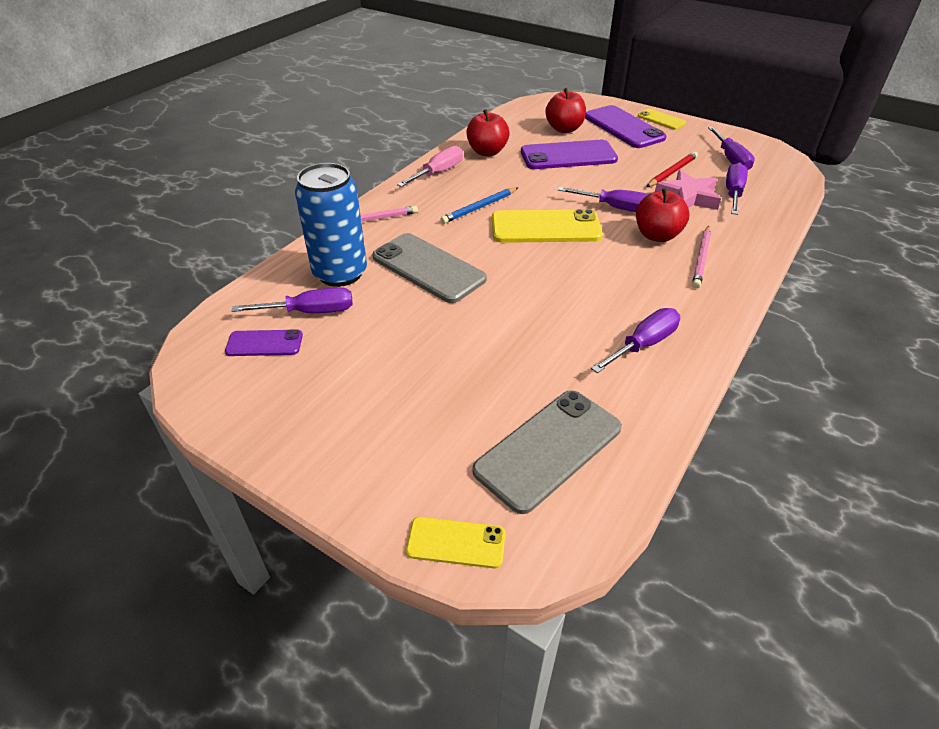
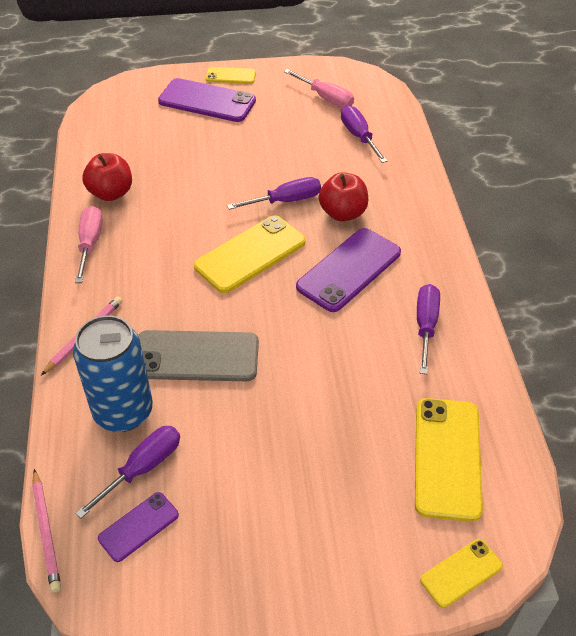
camera: 40 degrees left, 5 degrees up
blue pencil [440,187,519,224] -> none
grey phone [472,390,622,514] -> yellow phone [415,398,483,522]
purple phone [521,140,618,169] -> purple phone moved to [296,228,401,312]
red apple [545,88,586,133] -> none
red pencil [647,152,698,187] -> none
pink star [655,170,721,210] -> none
pink pencil [692,226,711,289] -> pink pencil moved to [32,469,61,593]
purple screwdriver [708,127,755,170] -> pink screwdriver [284,69,354,108]

